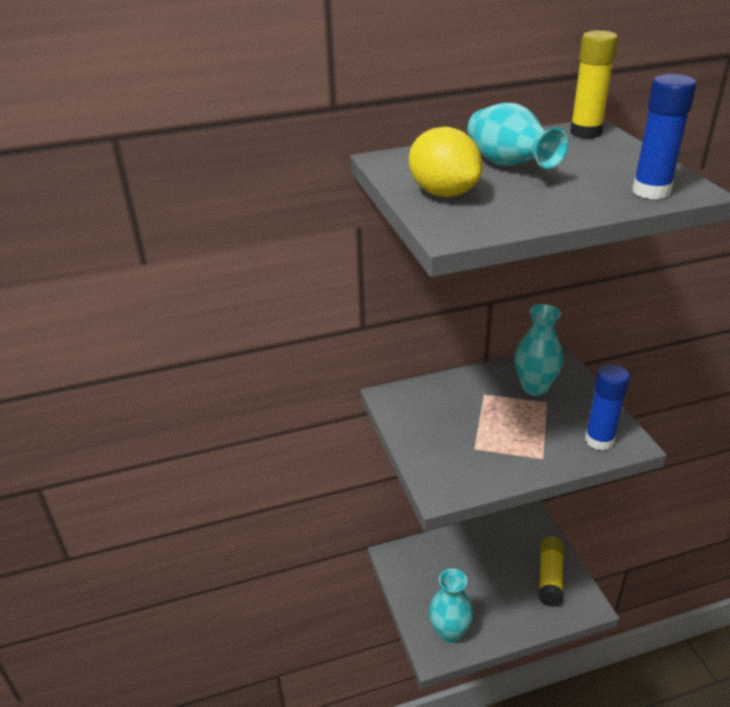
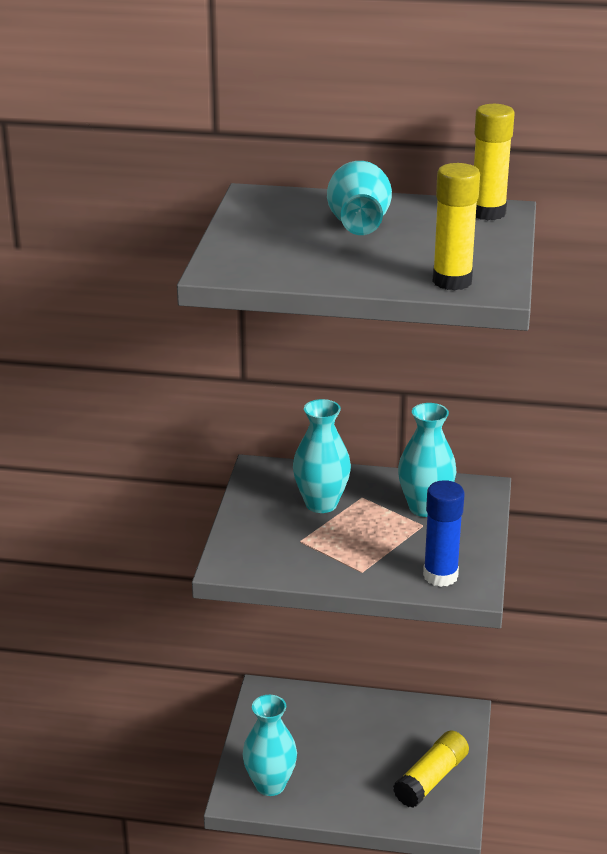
camera: 25 degrees right, 5 degrees down
yellow lemon [409,127,482,197] -> none
blue glue stick [632,74,696,200] -> yellow glue stick [433,163,480,290]
none -> turquoise vase [293,399,351,513]

